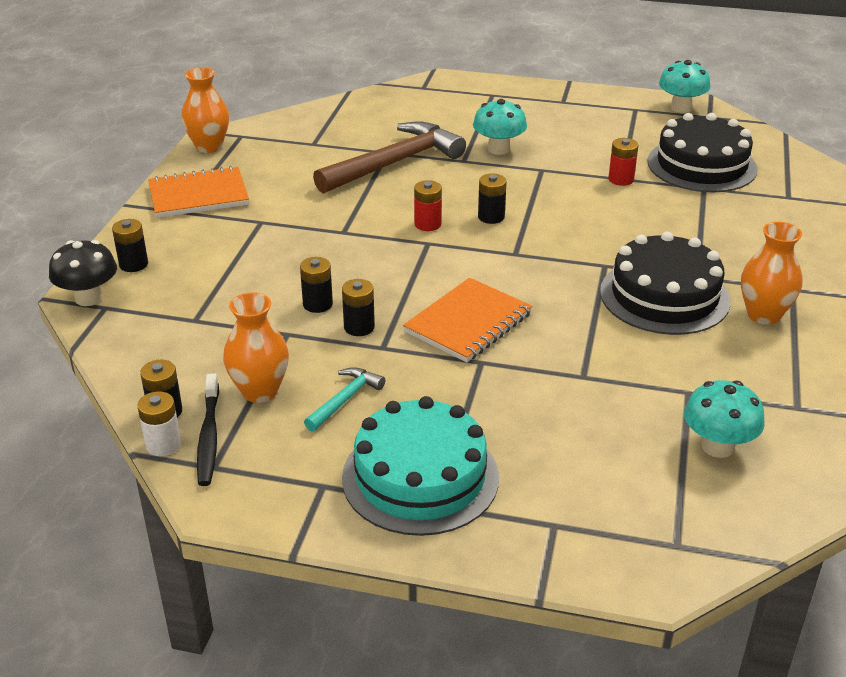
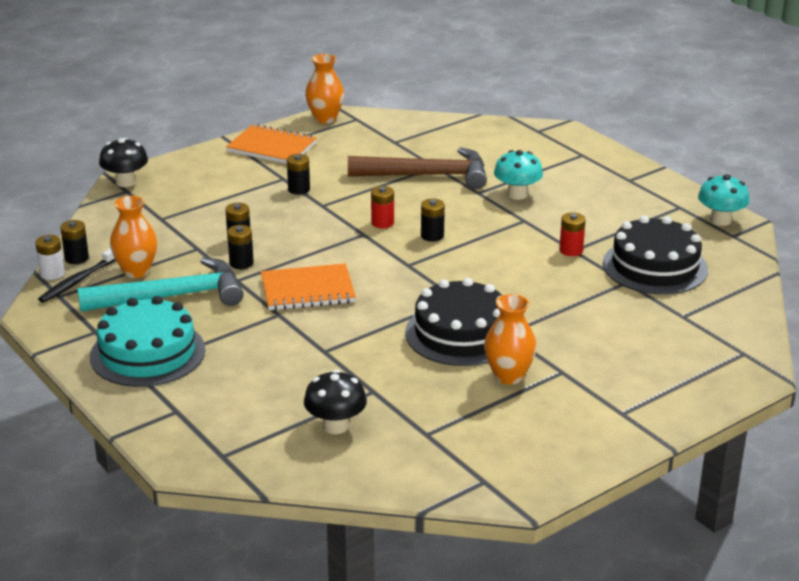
camera: 40 degrees right, 5 degrees down
black battery [112,219,148,272] -> black battery moved to [287,154,310,195]
turquoise hammer [304,367,385,432] -> turquoise hammer [77,257,244,312], size x2.18
turquoise mushroom [684,380,765,458] -> black mushroom [304,370,367,434]

